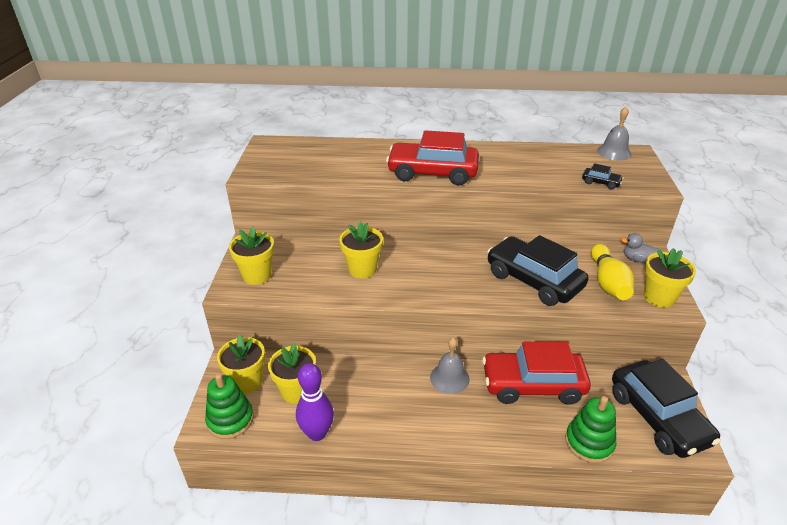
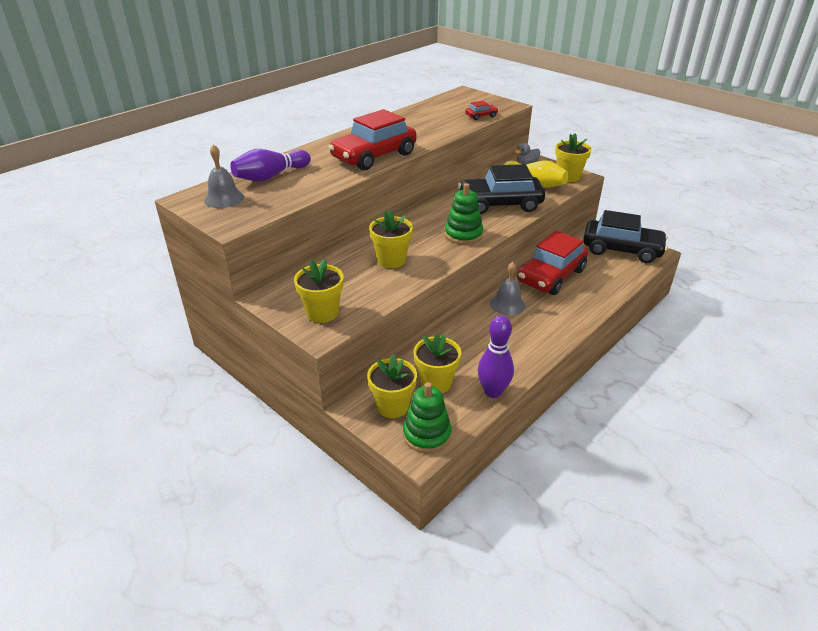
camera: 50 degrees left, 0 degrees up
green stacking toy [565,396,616,463] -> green stacking toy moved to [445,183,483,245]
black car [582,163,623,190] -> red car [465,101,498,120]
grey bell [597,107,632,161] -> grey bell moved to [204,144,244,208]
none -> purple bowling pin [230,149,311,182]

